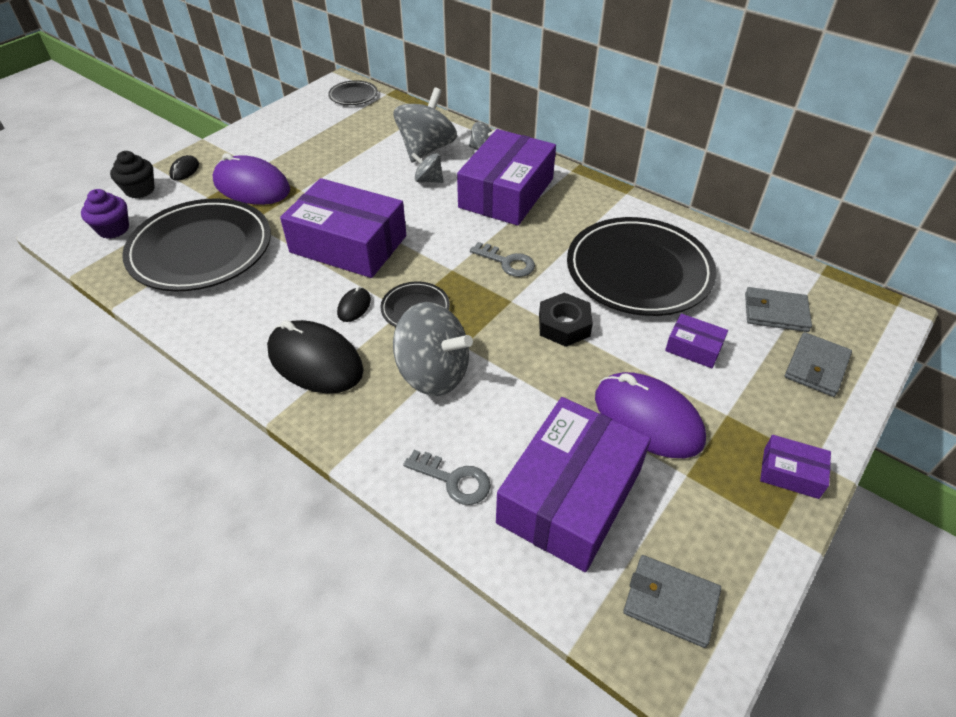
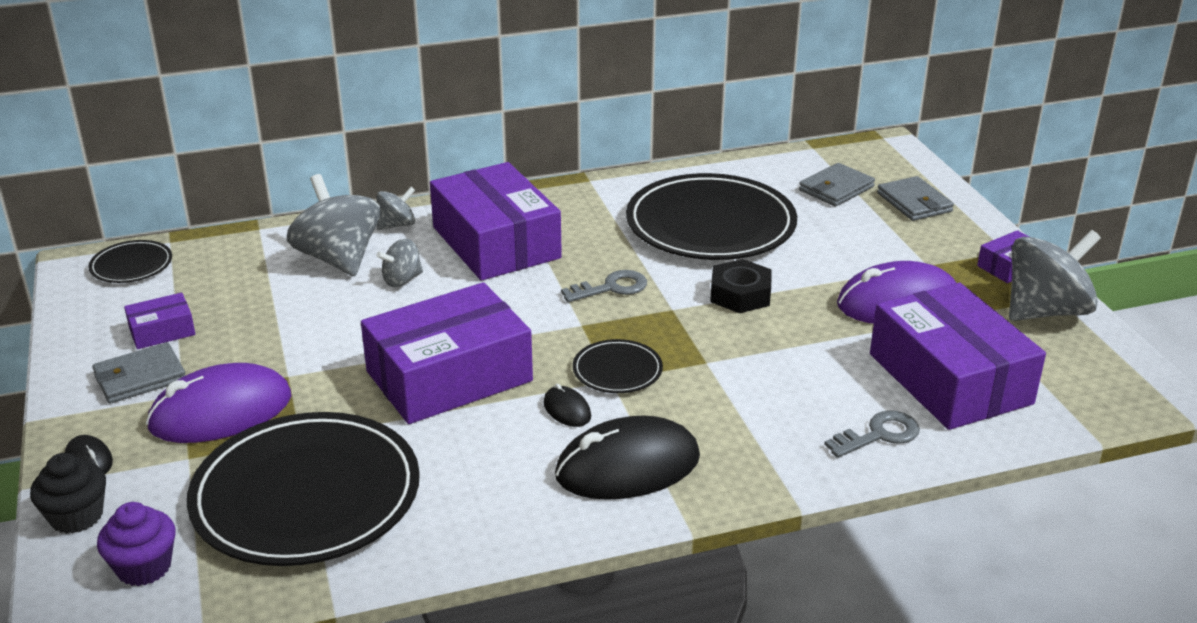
camera: 55 degrees left, 15 degrees down
grey spinning top [393,302,473,396] -> grey spinning top moved to [1009,230,1101,321]
grey wallet [623,555,721,648] -> grey wallet moved to [92,342,186,404]
purple box [665,314,728,368] -> purple box moved to [124,293,195,349]

